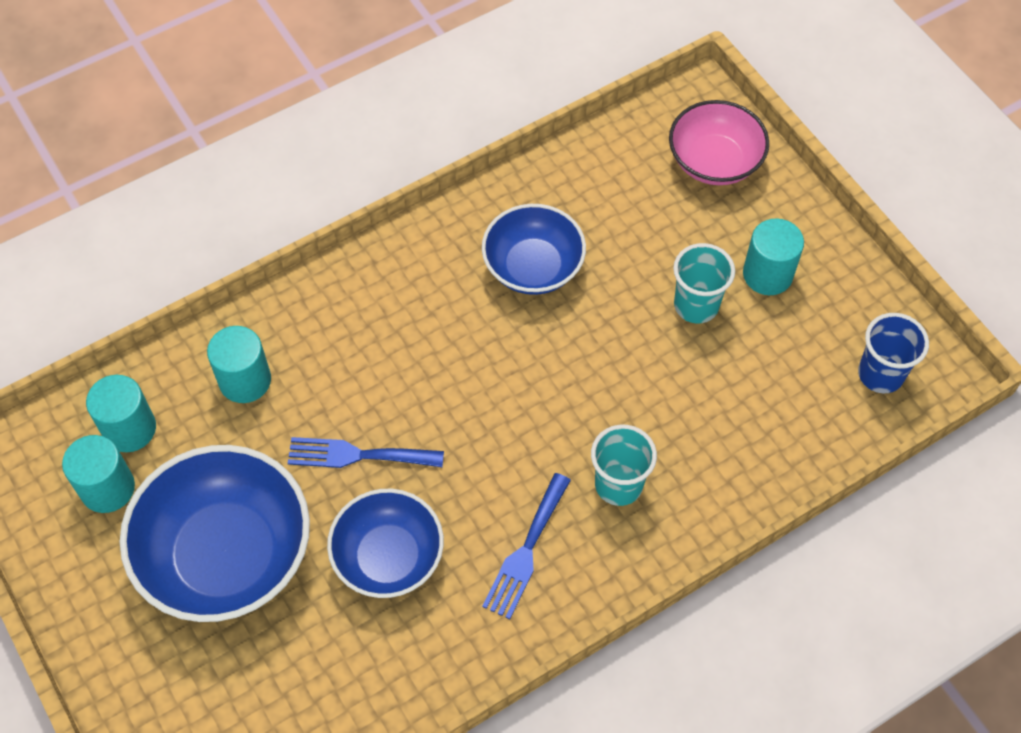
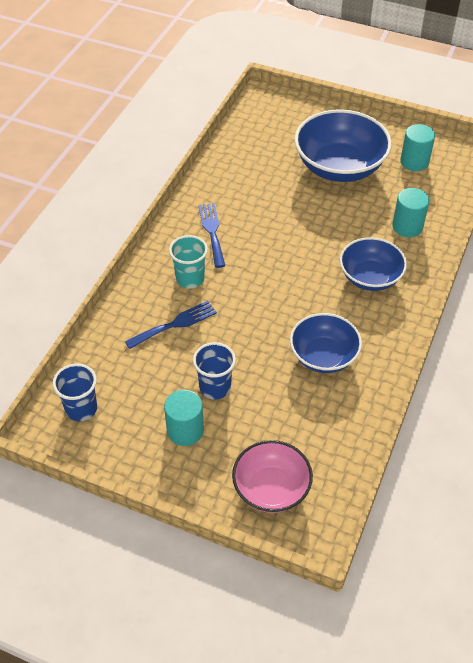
camera: 145 degrees right, 10 degrees down
turquoise cylinder [86,375,156,452] -> none
blue fork [288,437,444,468] -> blue fork moved to [125,301,217,349]
blue bowl [327,489,444,598] -> blue bowl moved to [340,237,407,291]
turquoise cup [673,243,735,323] -> blue cup [193,342,236,399]

